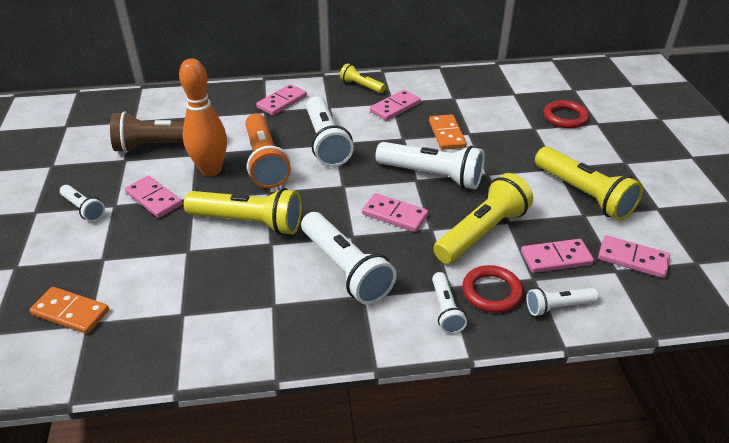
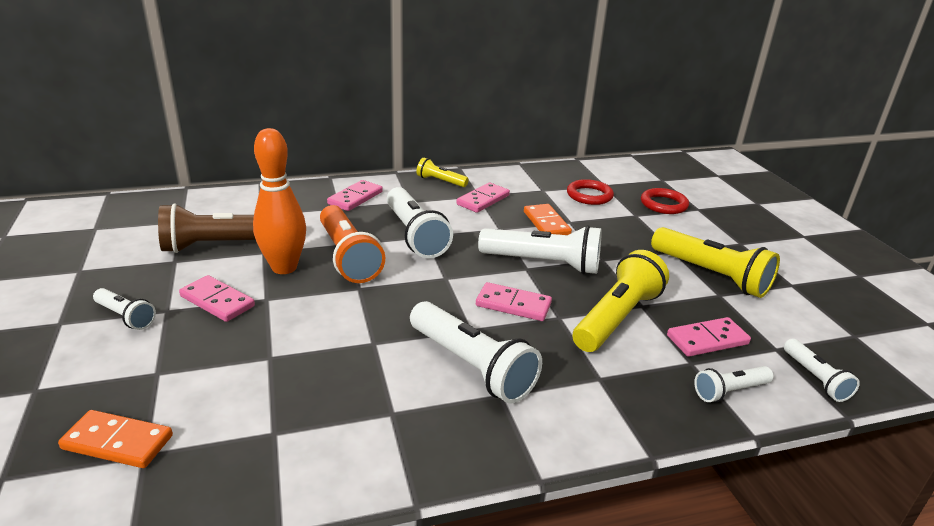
camera: 10 degrees left, 10 degrees down
yellow flashlight [184,188,302,235] -> none
white flashlight [432,272,467,334] -> white flashlight moved to [784,339,860,402]
red ring [462,265,523,313] -> red ring moved to [567,179,614,205]
pink domino [598,235,670,278] -> none

